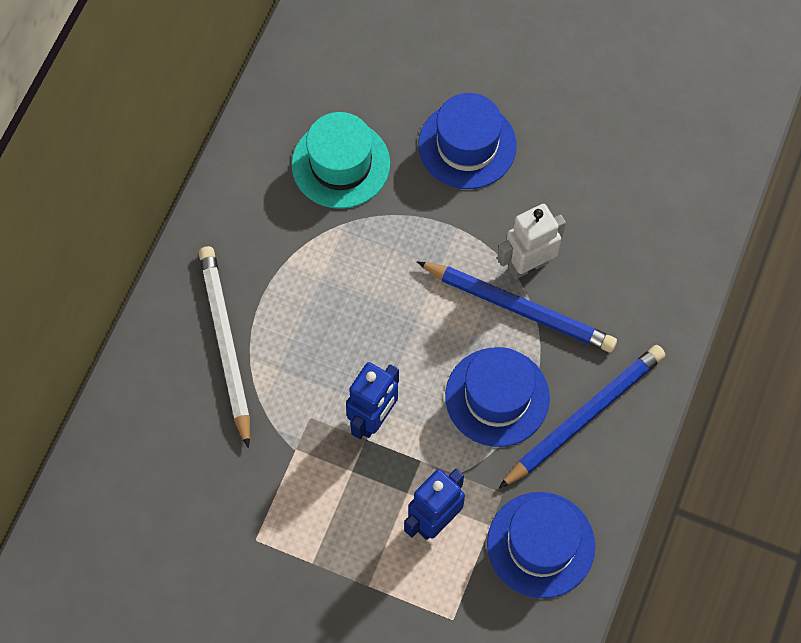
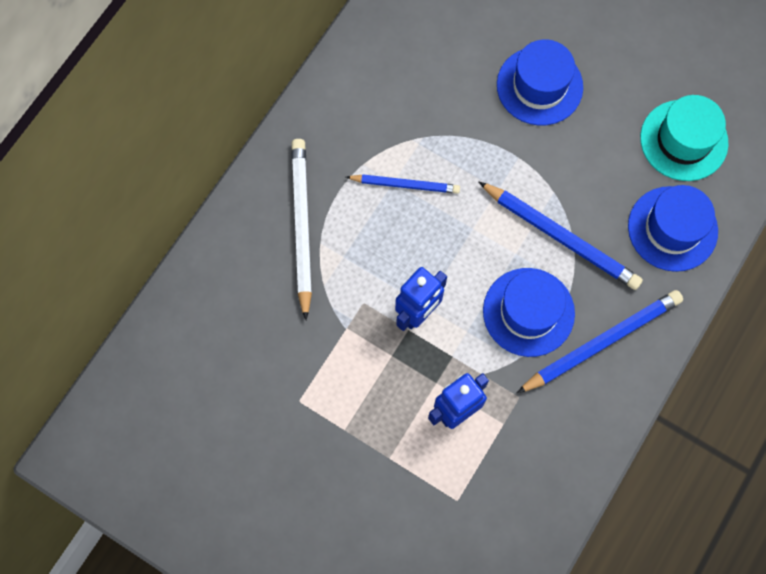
camera: 10 degrees right, 5 degrees up
turquoise hat [291,112,390,209] -> turquoise hat moved to [640,95,729,181]
blue hat [487,492,595,598] -> blue hat moved to [628,185,718,272]
white robot [497,204,566,280] -> none
none -> blue pencil [346,174,460,194]

